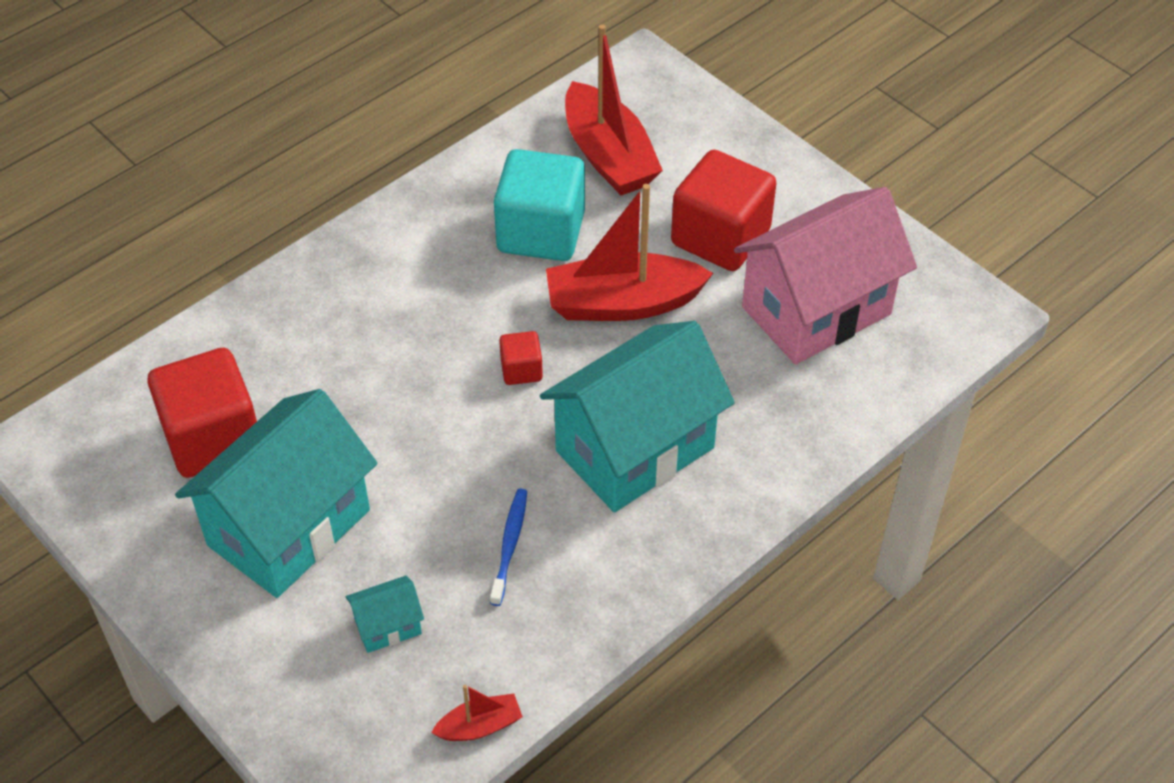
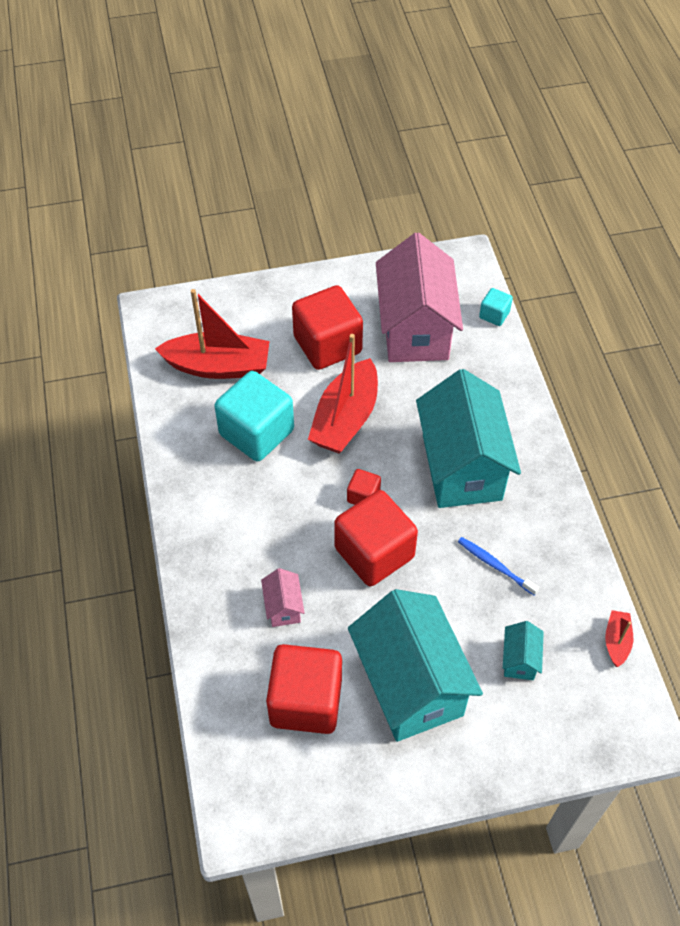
camera: 60 degrees left, 5 degrees up
none -> pink house [261,568,305,627]
none -> red cube [334,490,418,586]
none -> turquoise cube [479,288,513,326]

